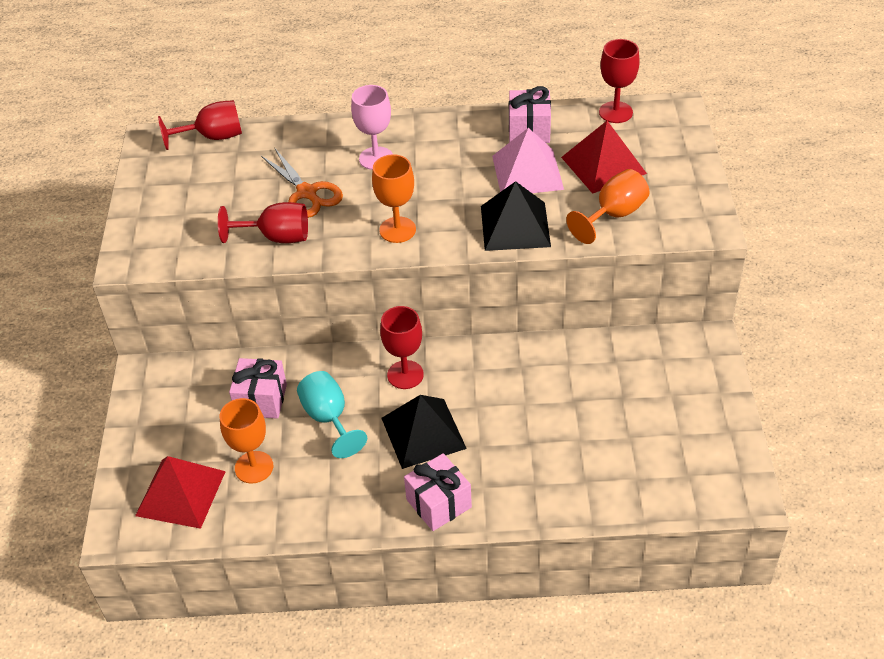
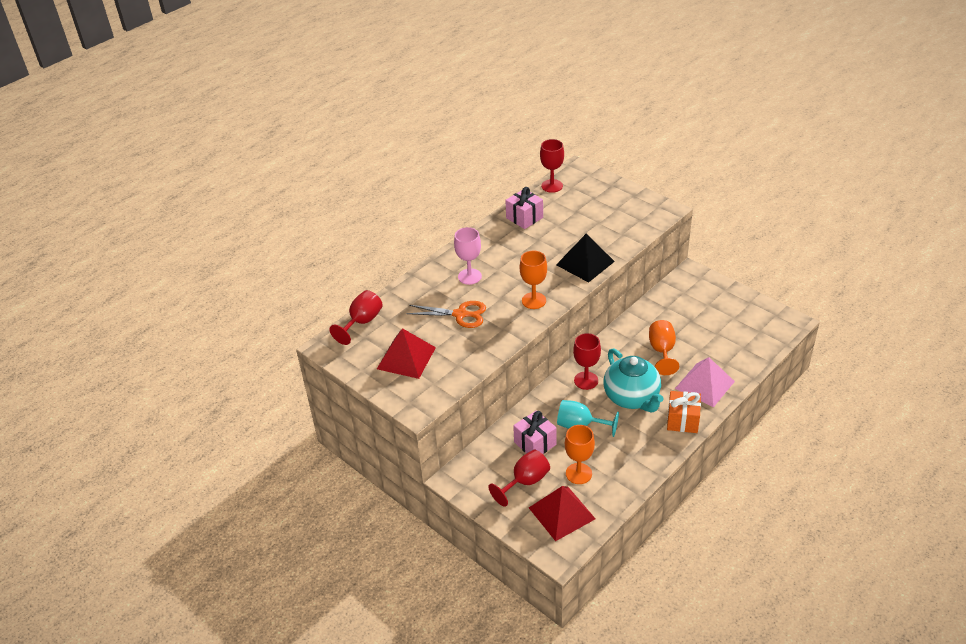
camera: 45 degrees left, 5 degrees down
red goblet [218,202,308,243] -> red goblet moved to [488,450,550,507]
black pyramid [381,395,467,469] -> turquoise teapot [603,348,664,412]
pink gift [404,453,472,531] -> orange gift [667,391,701,433]
pink pyramid [492,128,564,193] -> pink pyramid moved to [675,357,735,408]
red pyramid [561,121,647,194] -> red pyramid moved to [377,328,436,379]
orange goblet [566,169,650,244] -> orange goblet moved to [649,320,679,375]

